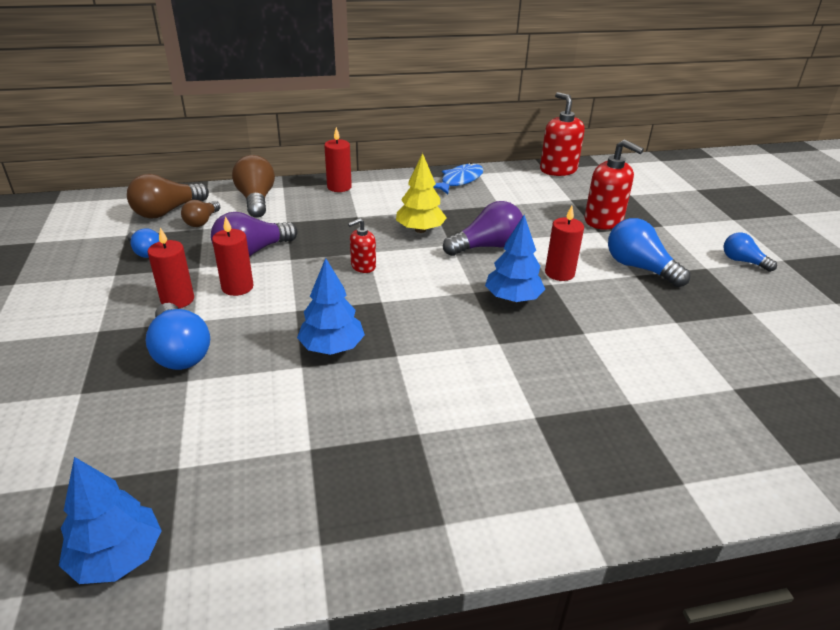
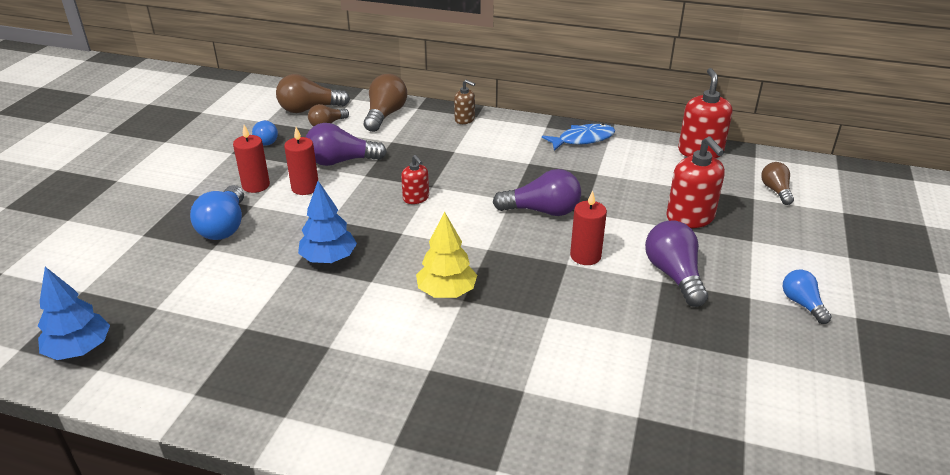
camera: 30 degrees right, 0 degrees up
red candle [324,127,352,192] -> brown soap dispenser [454,80,475,124]
red soap dispenser [348,218,376,273] -> red soap dispenser turned 120 degrees counterclockwise [401,155,429,204]
yellow tree [396,153,447,233] -> yellow tree moved to [416,212,477,298]
blue tree [485,215,545,303] -> none
blue light bulb [608,218,690,287] -> purple light bulb [645,220,708,307]
none -> brown light bulb [761,162,794,205]

